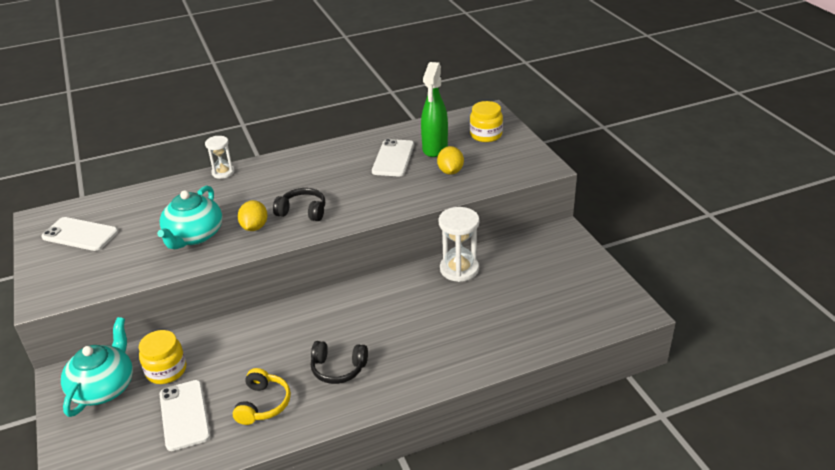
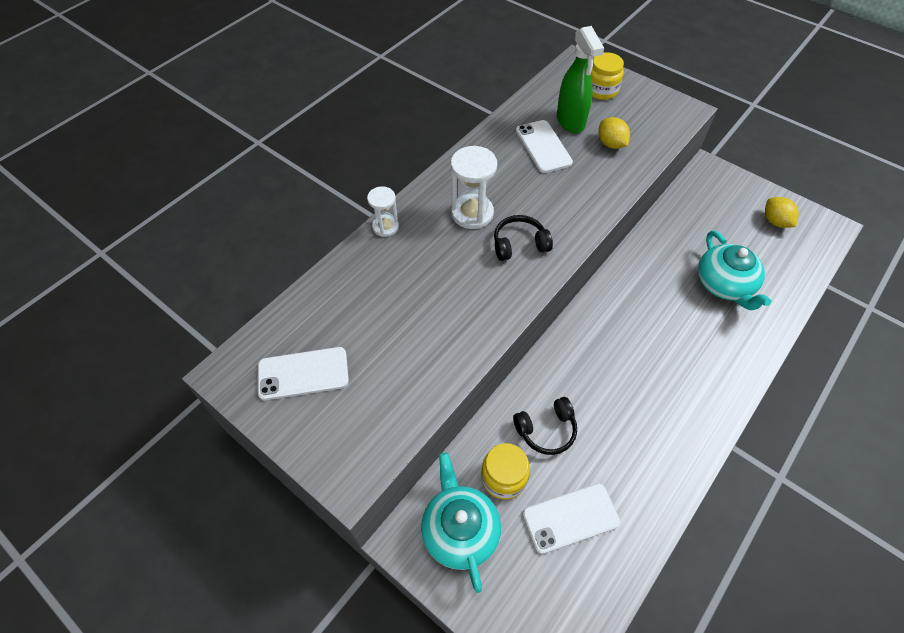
camera: 30 degrees left, 20 degrees up
turquoise teapot [157,185,223,249] -> turquoise teapot moved to [698,230,771,310]
white phone [160,380,211,451] -> white phone turned 60 degrees counterclockwise [523,483,620,554]
yellow headphones [233,368,291,425] -> none
yellow lemon [238,200,268,231] -> yellow lemon moved to [765,197,799,228]
black headphones [311,341,368,384] -> black headphones moved to [513,397,577,455]
white hourglass [438,207,479,282] -> white hourglass moved to [451,146,497,229]

